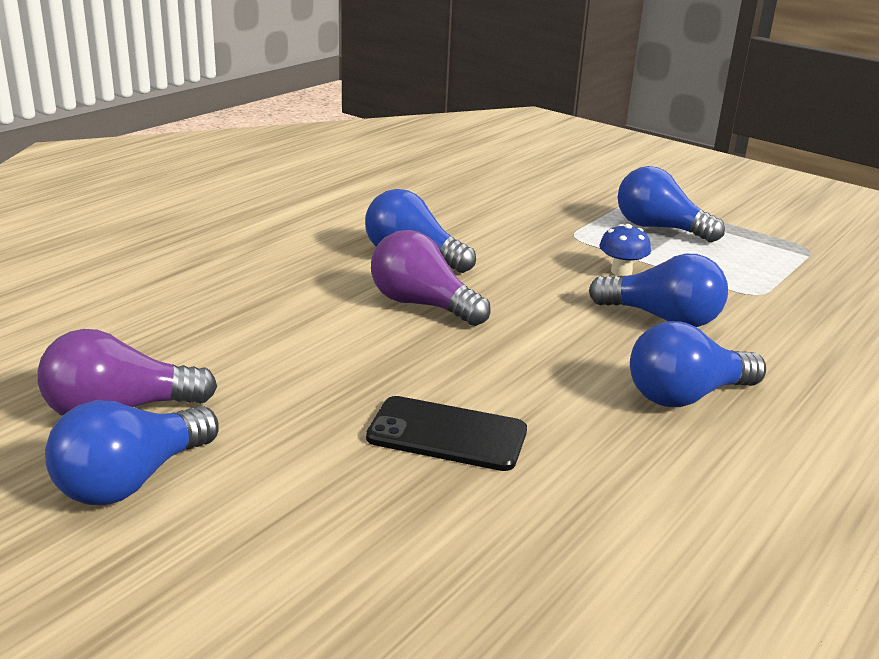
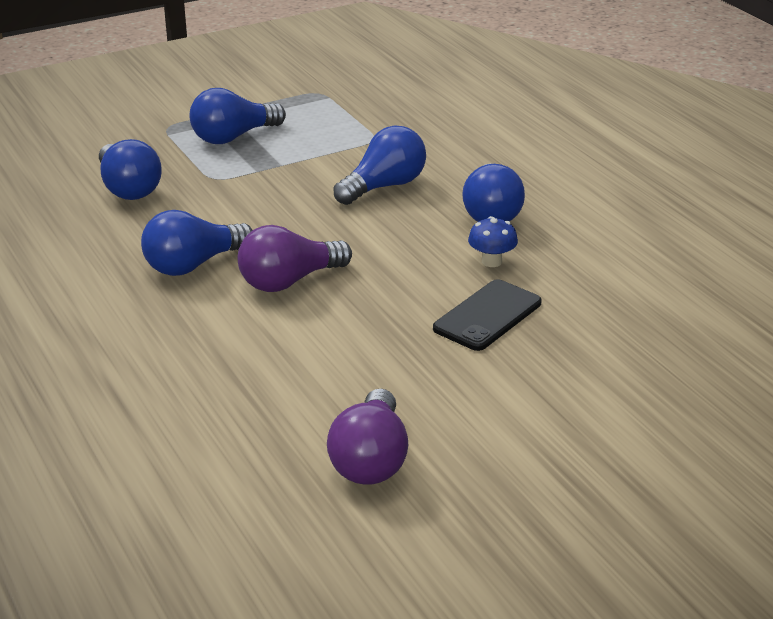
camera: 65 degrees left, 5 degrees up
blue light bulb [45,400,219,505] -> blue light bulb moved to [99,139,162,200]
blue mushroom [599,224,651,276] -> blue mushroom moved to [468,216,518,267]

